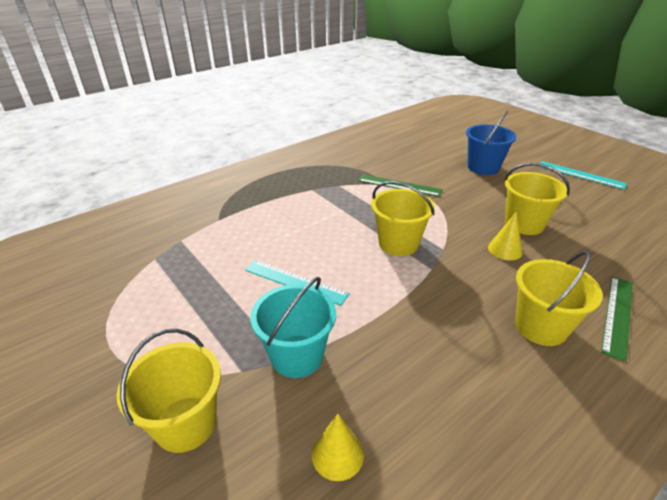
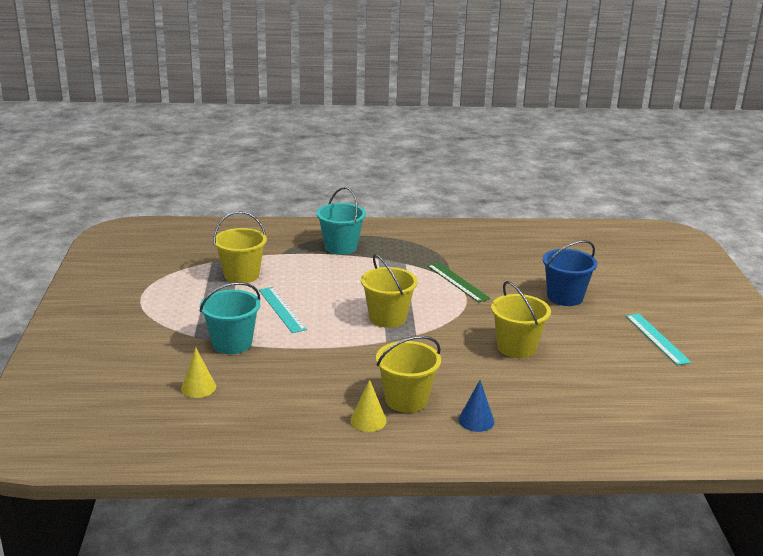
camera: 35 degrees right, 10 degrees down
yellow bucket [117,329,221,453] -> yellow bucket moved to [213,211,267,283]
yellow cone [488,212,523,260] -> yellow cone moved to [350,379,387,432]
green ruler [601,276,633,362] -> blue cone [458,380,494,432]
none -> turquoise bucket [316,187,366,255]

